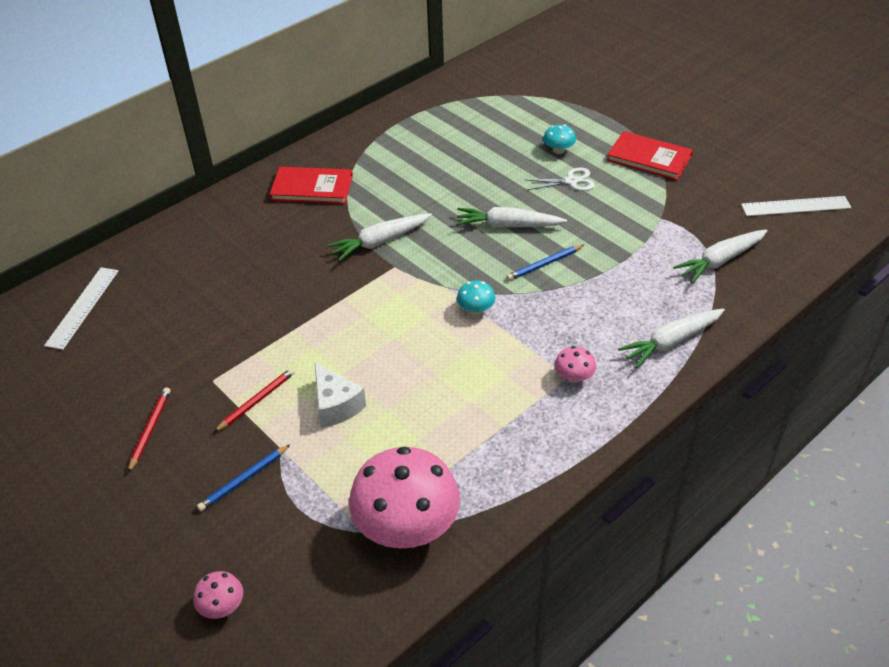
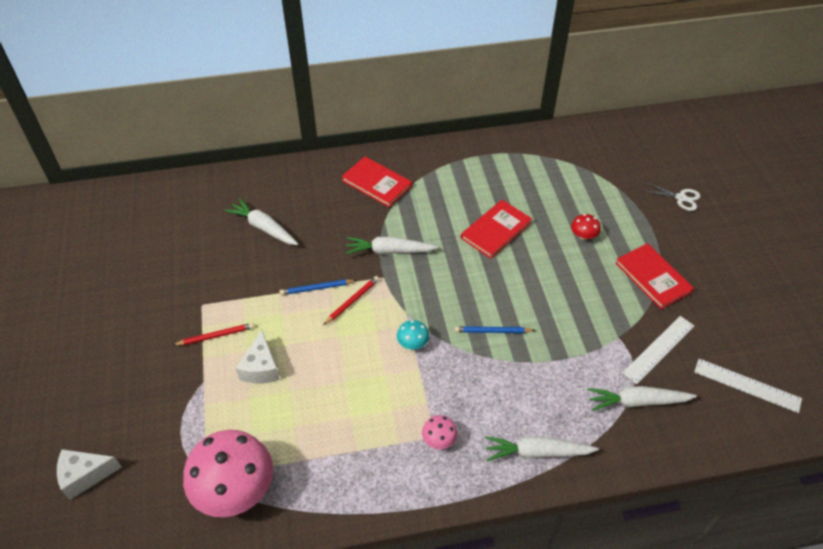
camera: 30 degrees right, 5 degrees up
white ruler [44,267,118,350] -> white ruler moved to [623,316,694,384]
red pencil [128,387,170,473] -> red pencil moved to [323,276,379,325]
pink mushroom [193,571,243,619] -> white cheese [57,449,122,500]
blue pencil [197,444,291,511] -> blue pencil moved to [280,279,357,295]
white carrot [456,207,567,228] -> white carrot moved to [225,198,298,245]
white scissors [527,168,595,191] -> white scissors moved to [642,182,700,211]
turquoise mushroom [543,124,576,154] -> red mushroom [571,214,601,240]
none -> red book [461,200,532,259]

